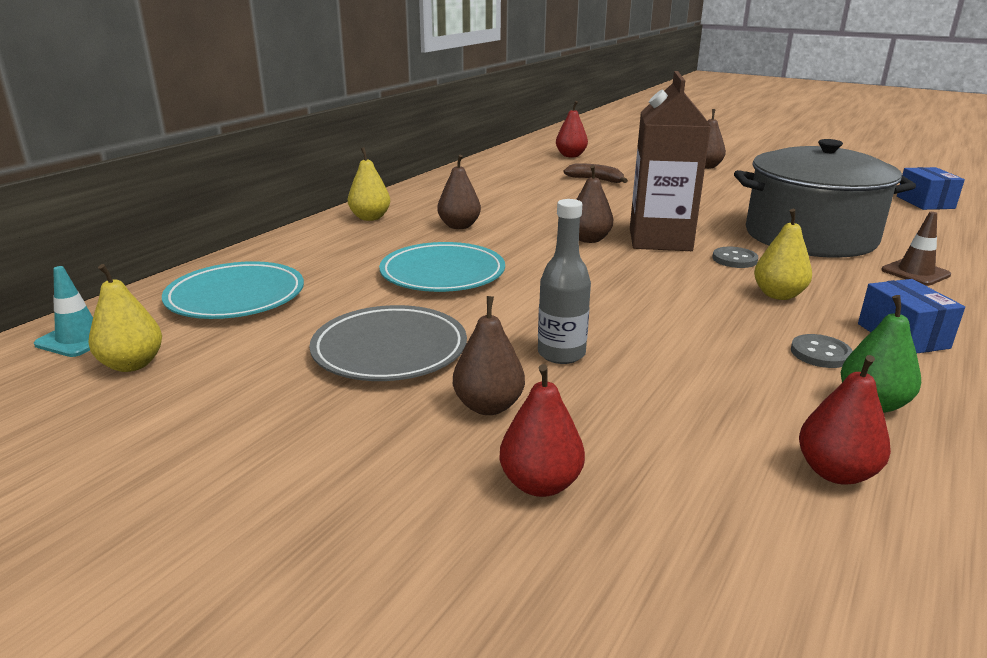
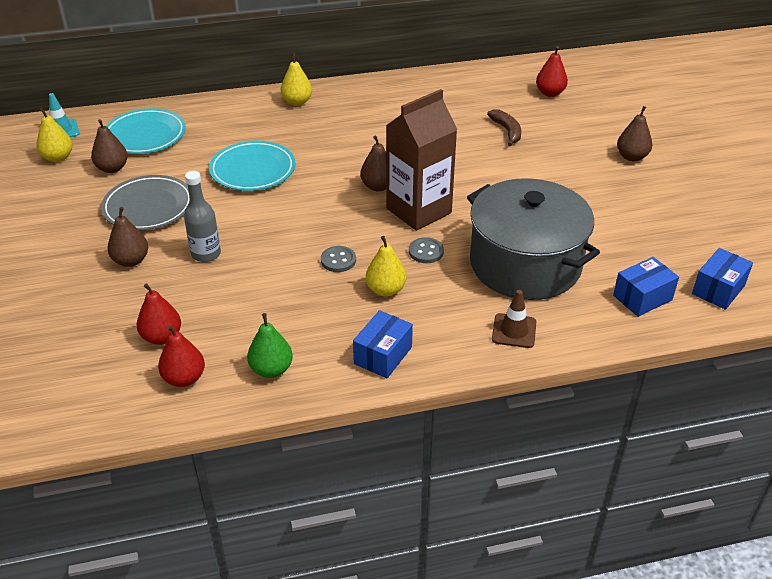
camera: 45 degrees right, 15 degrees up
brown pear [437,155,481,229] -> brown pear moved to [91,119,128,173]
red pear [499,364,585,497] -> red pear moved to [137,284,181,345]
grey button [791,334,853,368] -> grey button moved to [321,246,356,272]
none -> blue box [613,257,679,317]

